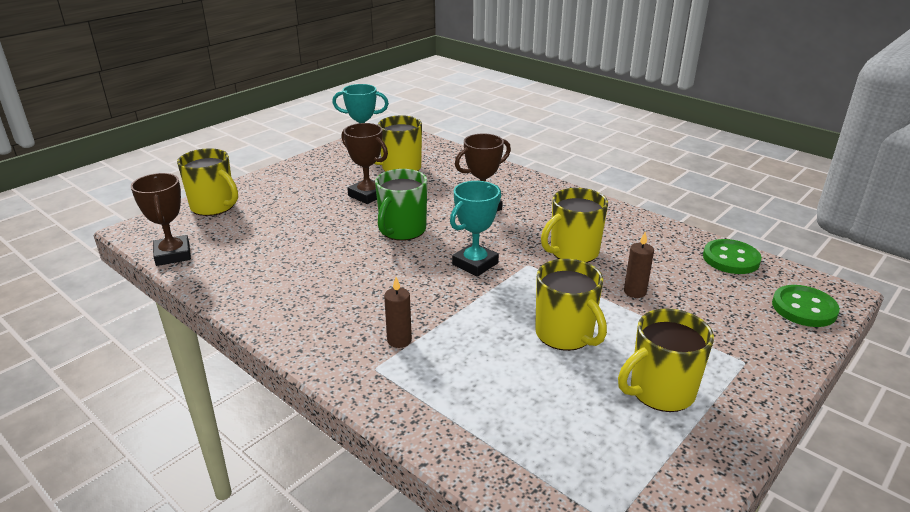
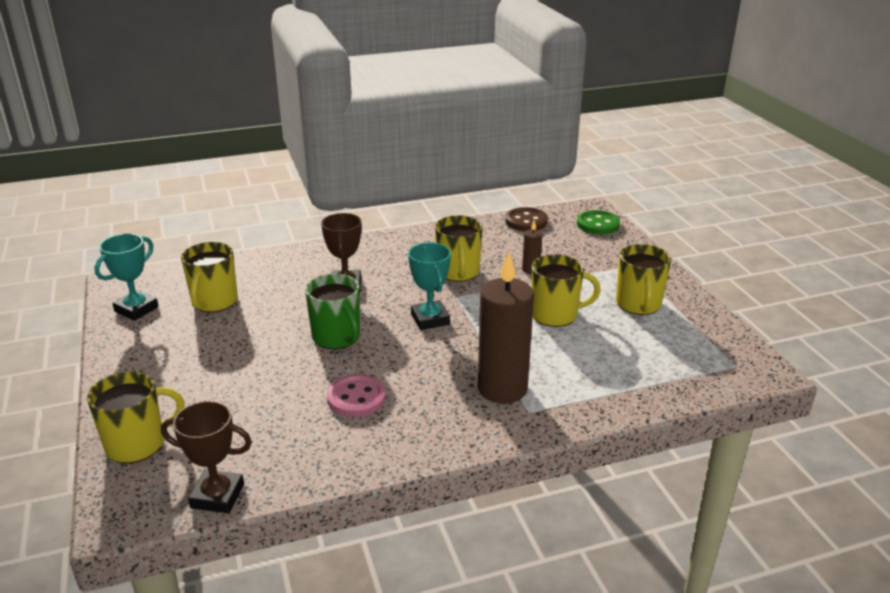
camera: 60 degrees left, 0 degrees up
brown trophy [341,123,388,204] -> none
brown candle [384,277,412,348] -> brown candle [478,252,534,404], size x2.26
green button [703,239,762,274] -> brown button [505,207,548,231]
none -> pink button [327,374,386,417]

